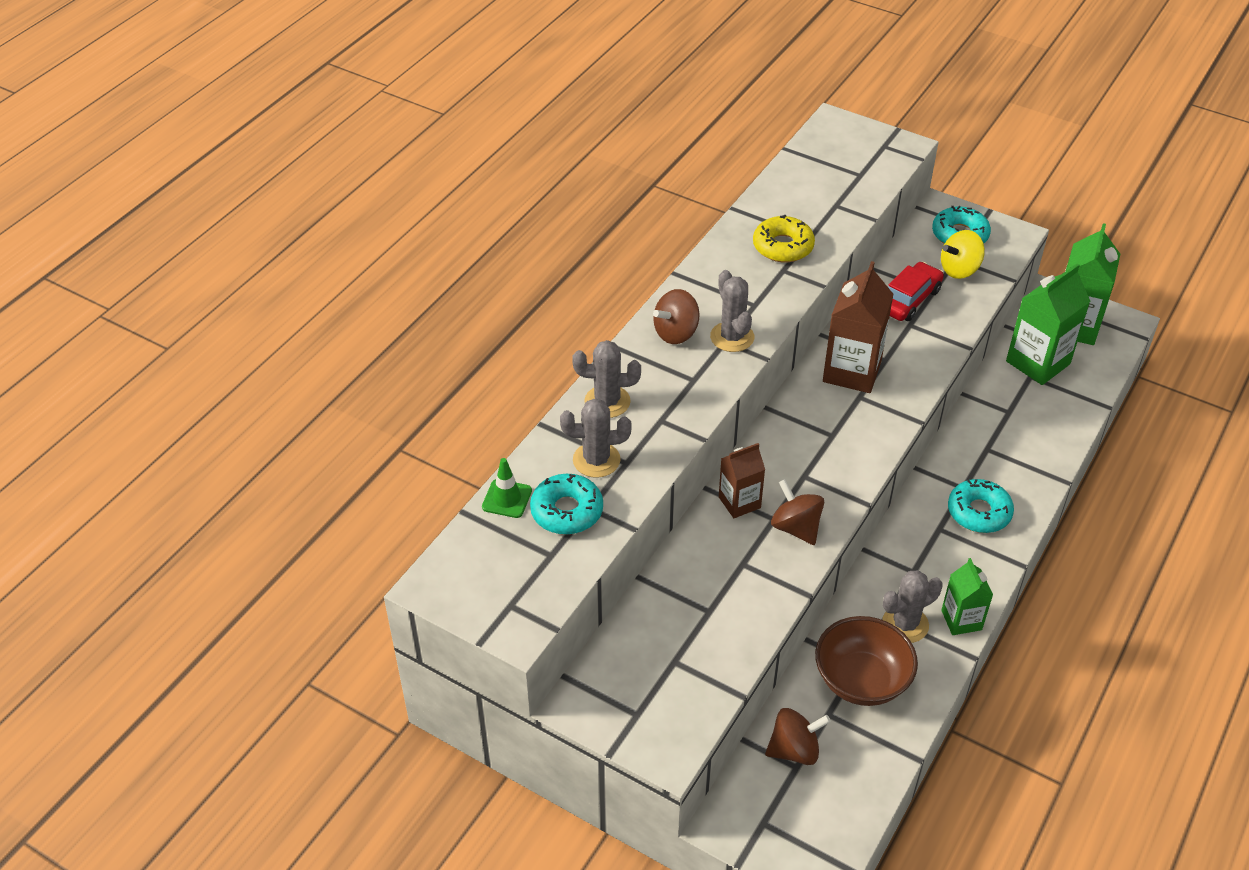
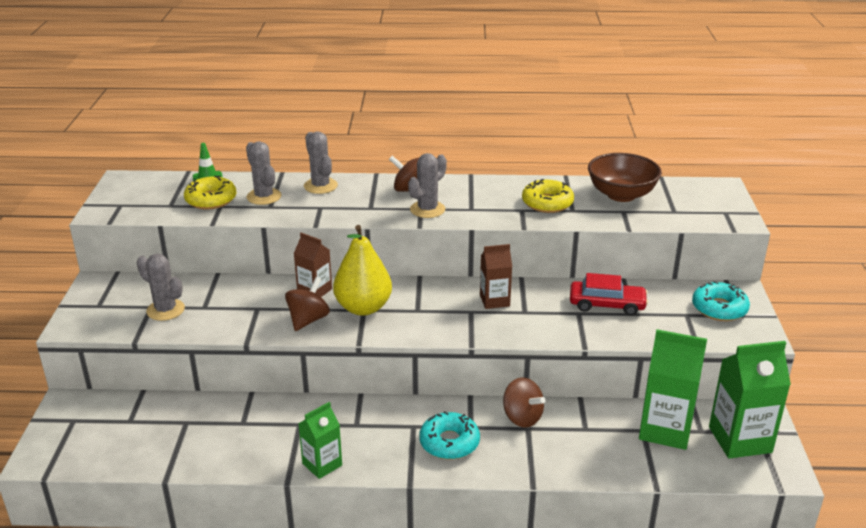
camera: 60 degrees right, 15 degrees down
turquoise donut [530,474,603,535] -> yellow donut [184,176,237,209]
brown spinning top [765,708,831,765] -> brown spinning top moved to [503,377,546,428]
brown bowl [815,616,918,706] -> brown bowl moved to [588,153,662,202]
brown carton [823,261,894,393] -> brown carton [480,244,512,309], size x0.59
grey cactus [882,570,943,643] -> grey cactus moved to [137,254,185,321]
yellow spinning top [941,230,985,279] -> none
none -> yellow pear [333,225,392,316]

